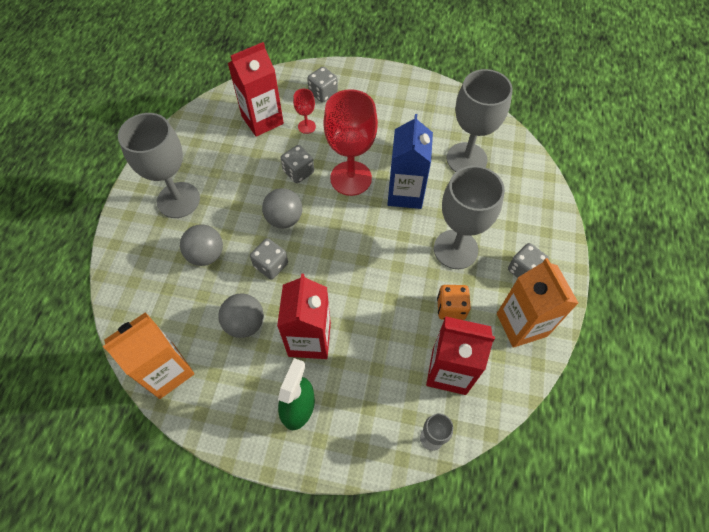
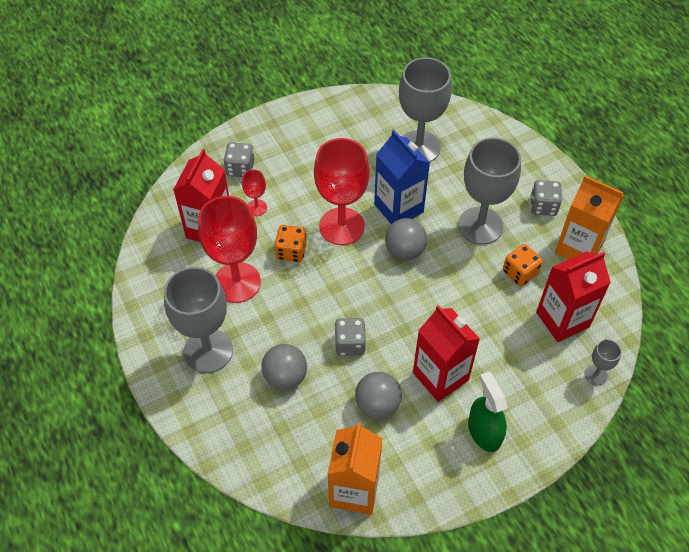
camera: 40 degrees left, 5 degrees down
grey ball [262,188,302,228] -> grey ball moved to [385,218,427,260]
grey dice [281,145,314,183] -> orange dice [274,225,307,263]
none -> red goblet [198,196,261,303]

